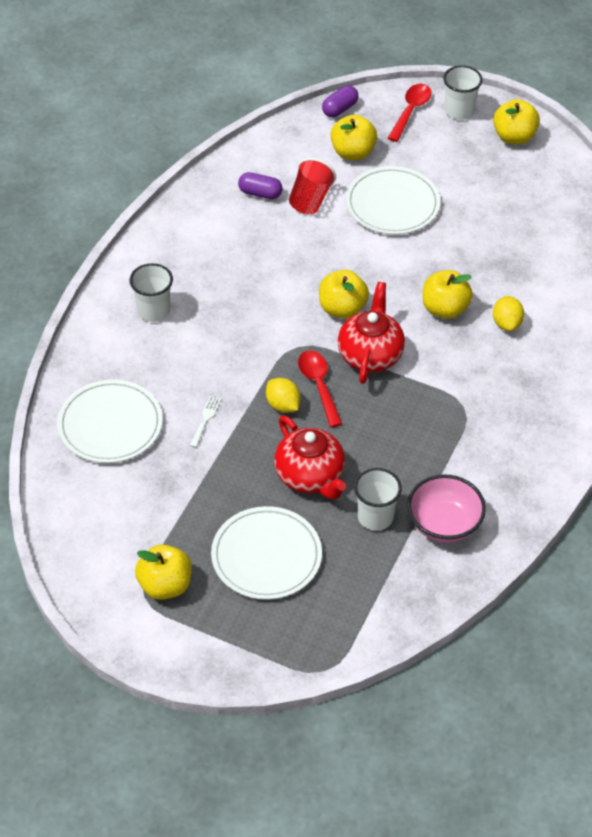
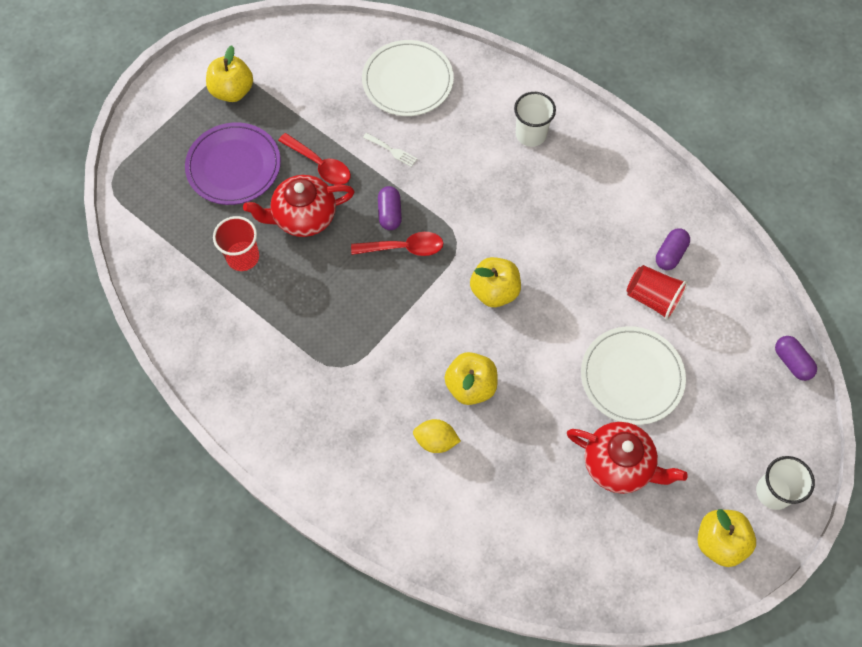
camera: 105 degrees right, 15 degrees up
white plate [211,506,322,600] -> purple plate [185,122,281,205]
yellow lemon [266,378,300,413] -> purple capsule [378,186,402,230]
yellow apple [331,115,377,160] -> none
red teapot [338,282,405,384] -> red teapot moved to [567,422,688,494]
white cup [354,468,402,531] -> red cup [213,216,259,271]
red spoon [388,84,432,142] -> red spoon moved to [278,133,351,185]
pink bowl [407,474,486,543] -> none

